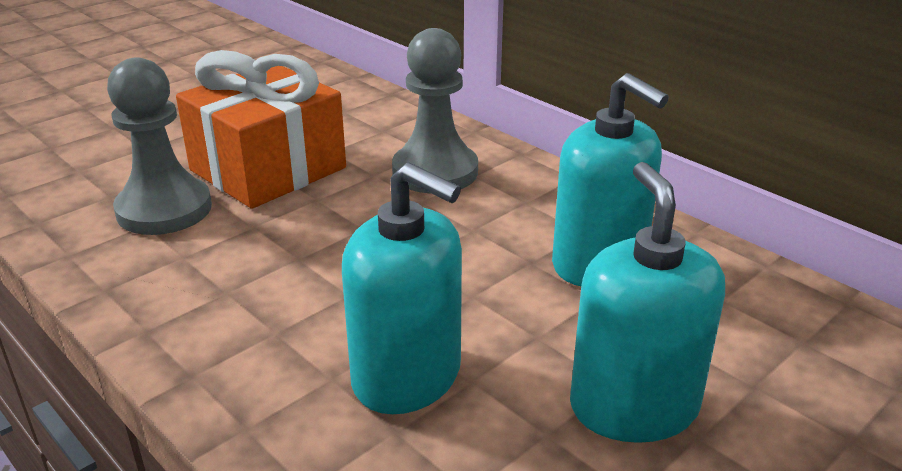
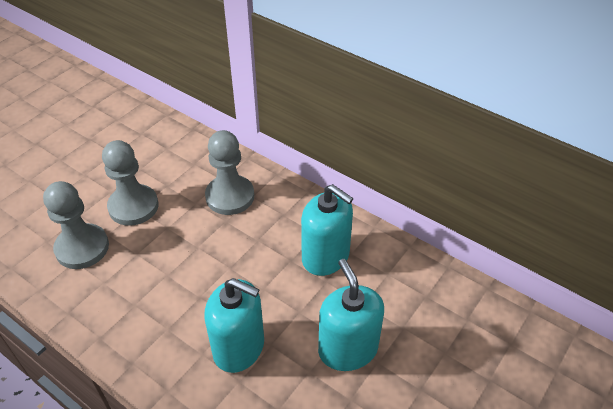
camera: 10 degrees left, 15 degrees up
orange gift [176,50,346,209] -> grey pawn [102,140,158,226]

